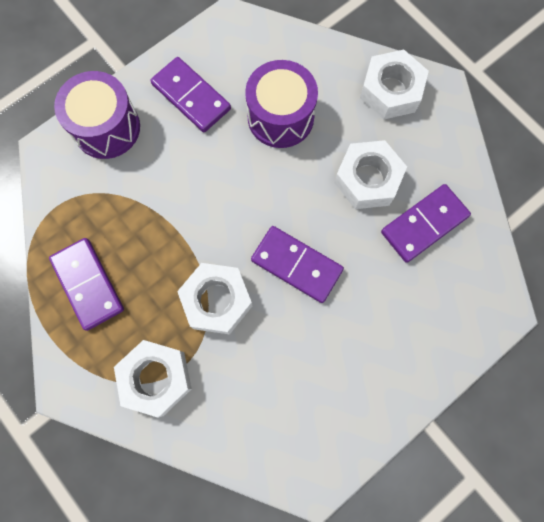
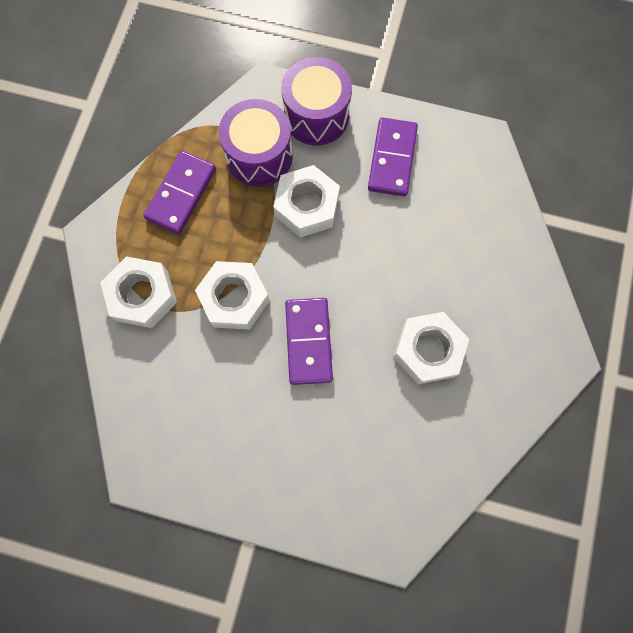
camera: 55 degrees right, 0 degrees up
purple drum [245,60,318,148] -> purple drum moved to [219,99,293,187]
white nut [360,50,429,120] -> white nut moved to [273,165,340,238]
purple domino [381,184,471,263] -> none

